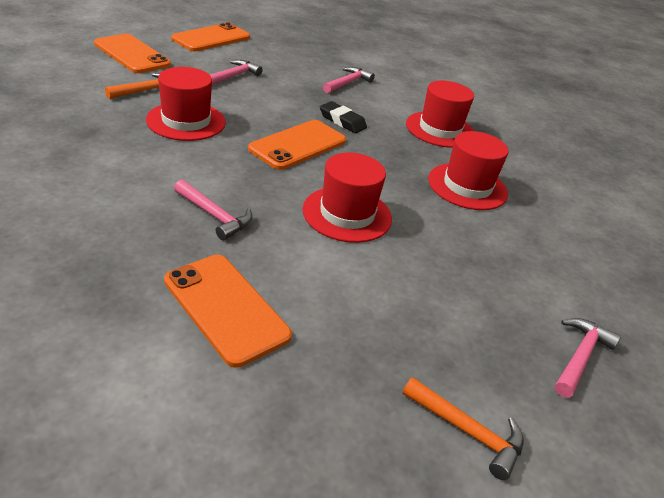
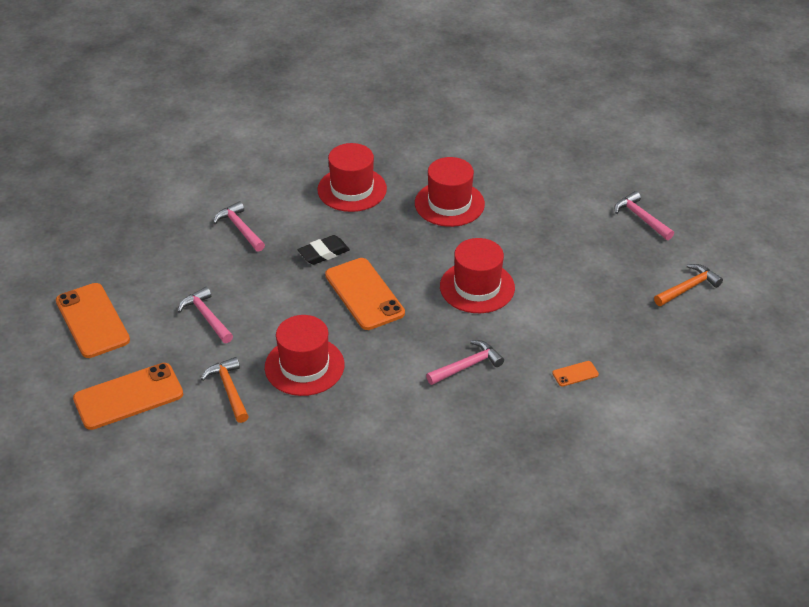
camera: 65 degrees left, 5 degrees up
orange phone [164,255,292,368] -> orange phone [552,361,599,387], size x0.43

